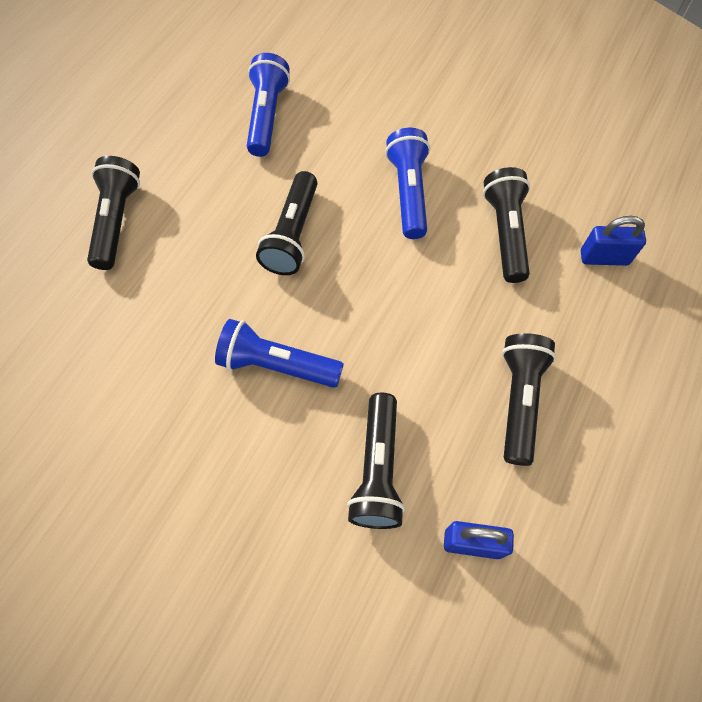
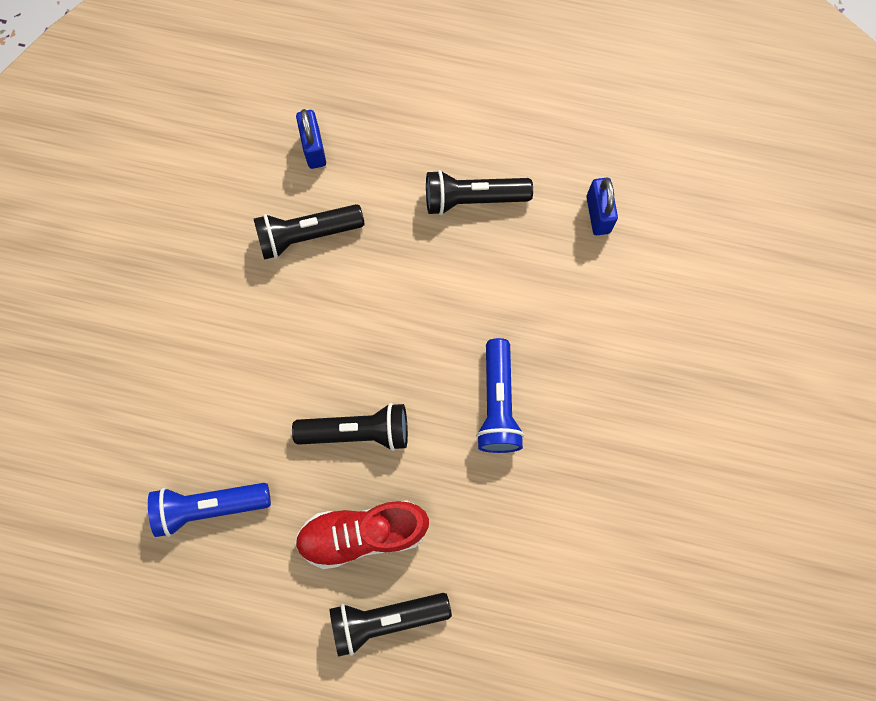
camera: 105 degrees left, 10 degrees up
black flashlight [347,393,405,529] -> none
blue flashlight [385,128,430,239] -> none
none -> red shoe [295,500,429,569]

